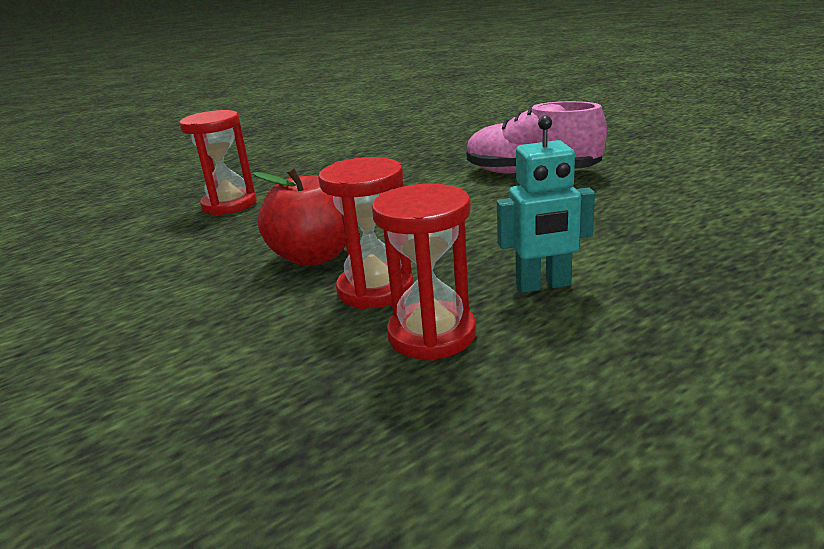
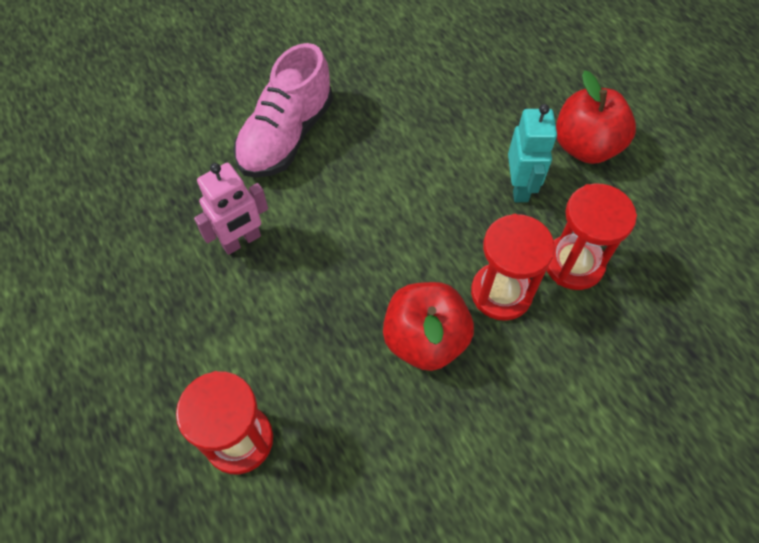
camera: 85 degrees left, 35 degrees up
none -> pink robot [194,163,268,255]
none -> red apple [556,70,636,164]

